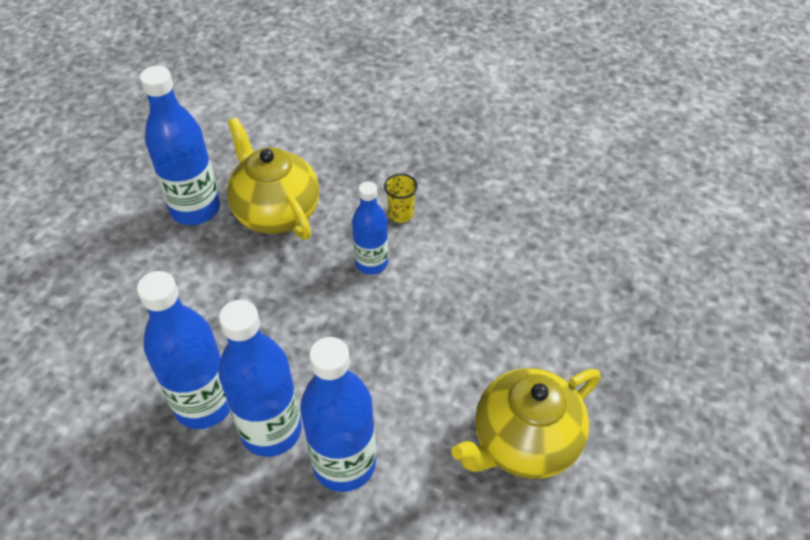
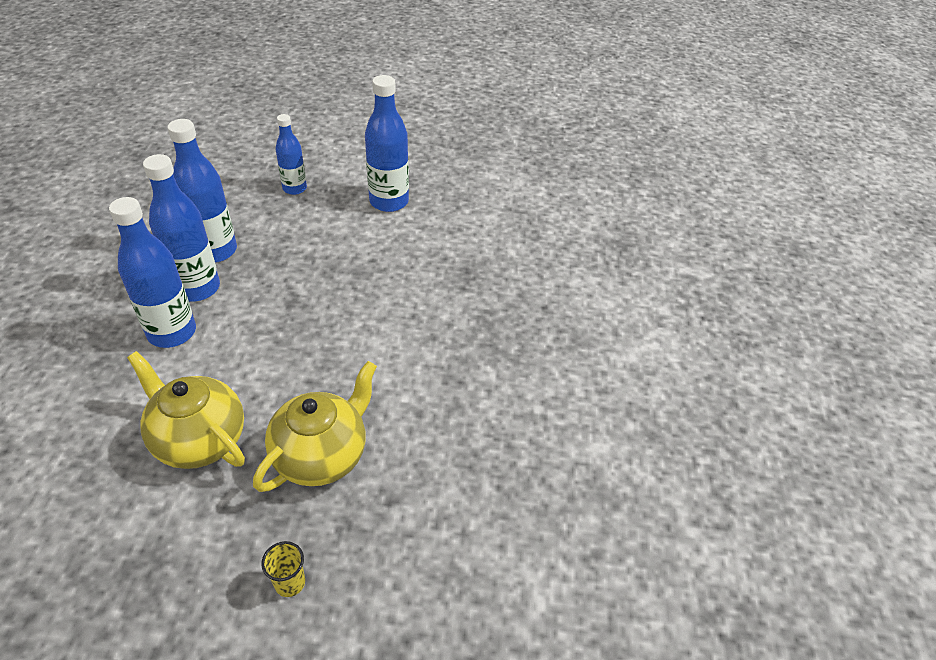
camera: 70 degrees right, 5 degrees down
yellow teapot [227,117,319,240] -> yellow teapot moved to [253,361,377,492]
blue bottle [352,182,388,275] -> blue bottle moved to [275,114,307,195]
yellow cup [384,174,418,223] -> yellow cup moved to [261,541,305,597]

